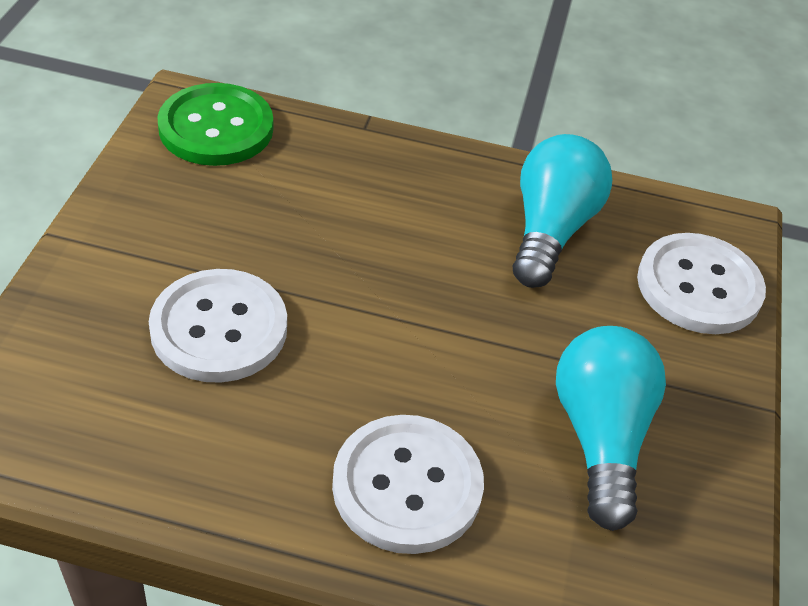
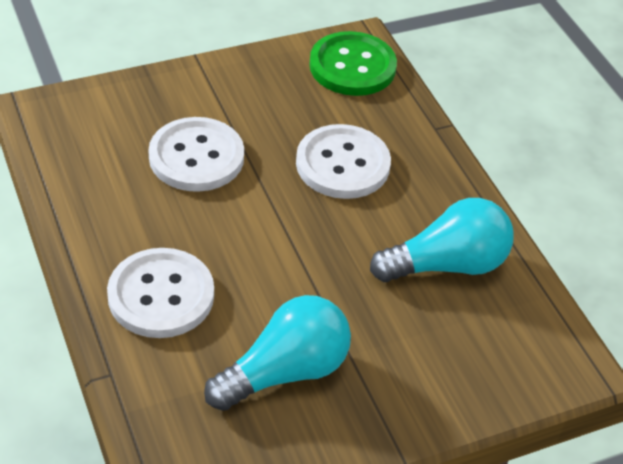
camera: 55 degrees right, 0 degrees up
white button [637,233,766,334] -> white button moved to [296,124,391,199]

